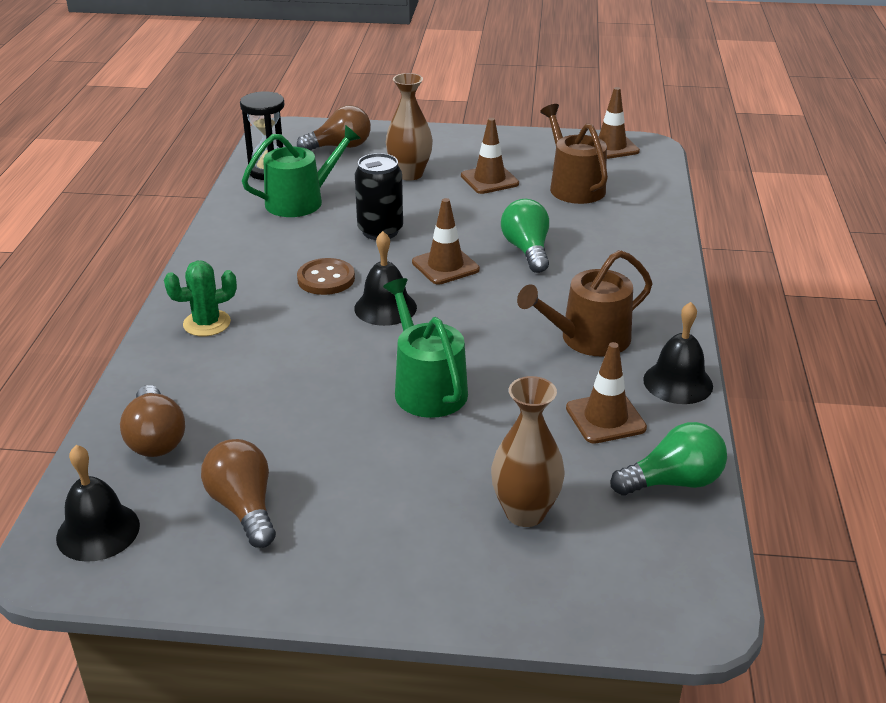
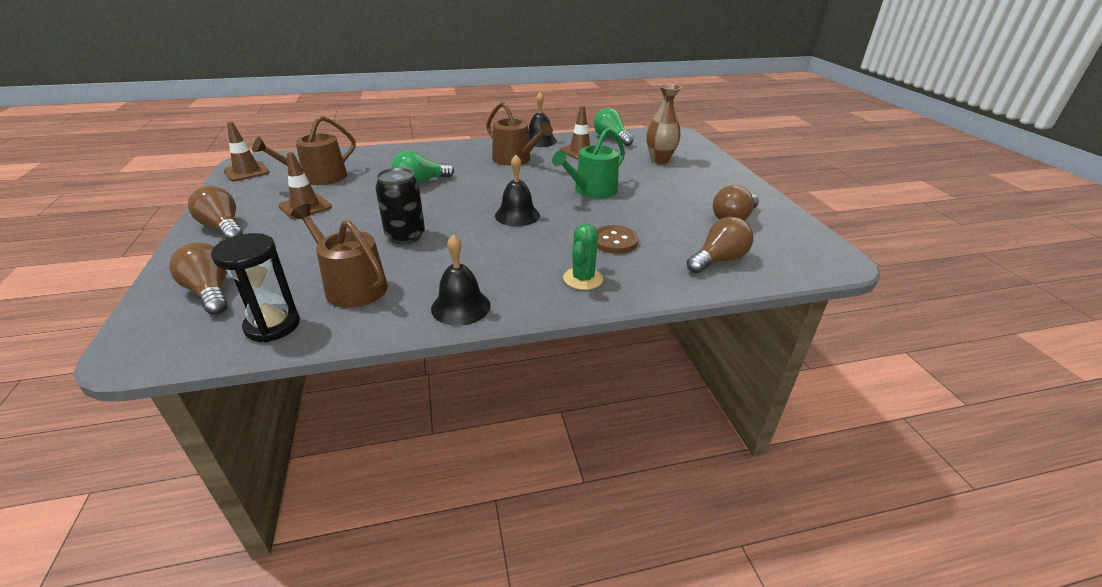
camera: 110 degrees left, 0 degrees up
black bell [56,445,140,562] -> black bell moved to [431,235,490,326]
green cactus [164,261,237,336] -> green cactus turned 60 degrees clockwise [563,224,603,290]
green watering can [242,125,361,217] -> brown watering can [291,204,388,308]
brown button [297,258,355,295] -> brown button moved to [596,225,639,254]
brown vase [386,73,433,181] -> none
brown traffic cone [412,198,480,284] -> none
none -> brown light bulb [188,186,243,239]

